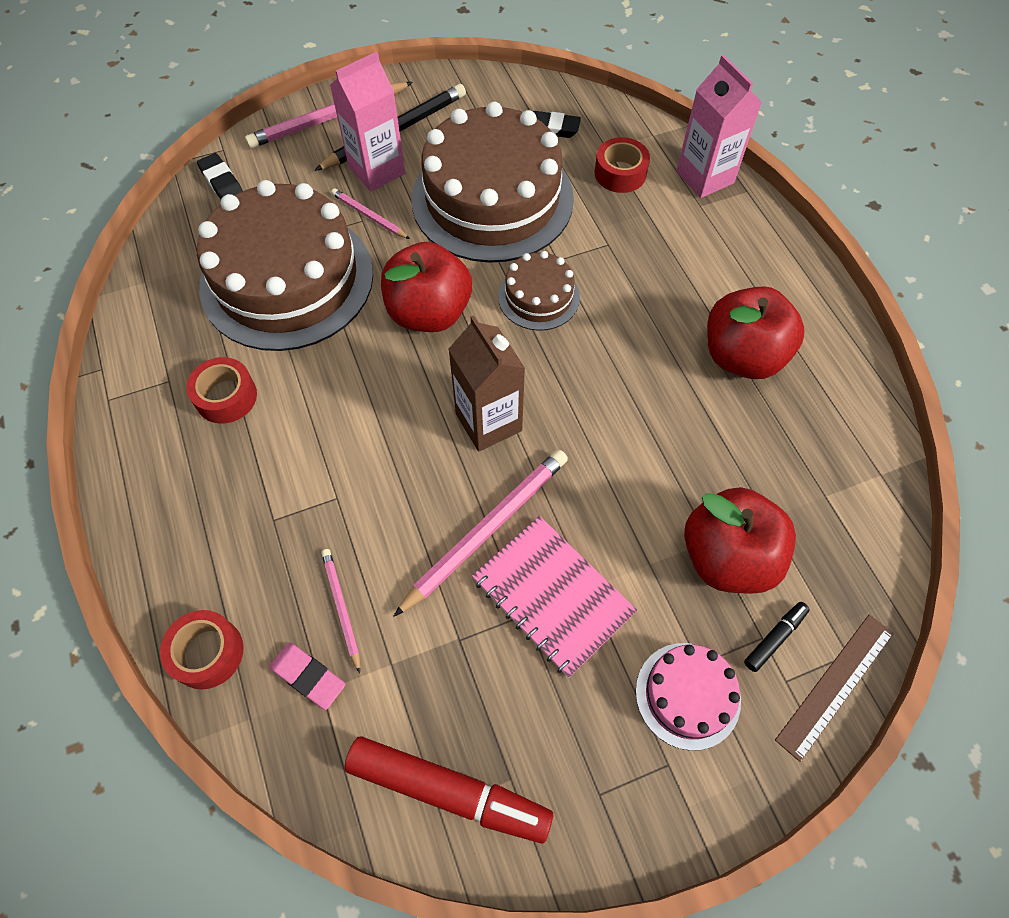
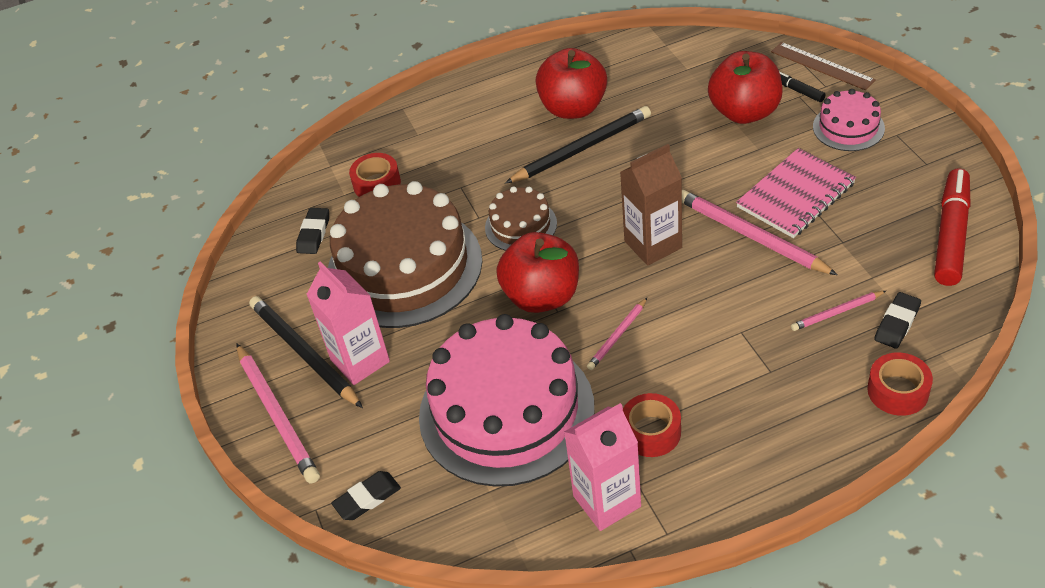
camera: 85 degrees left, 15 degrees down
brown cake [197,180,373,351] -> pink cake [419,314,594,487]
pink eraser [269,643,345,710] -> black eraser [874,292,921,349]
pink pencil [331,188,410,239] -> pink pencil moved to [587,298,647,370]
pink carton [676,55,762,198] -> pink carton moved to [564,403,641,531]
none -> black pencil [505,106,651,183]

